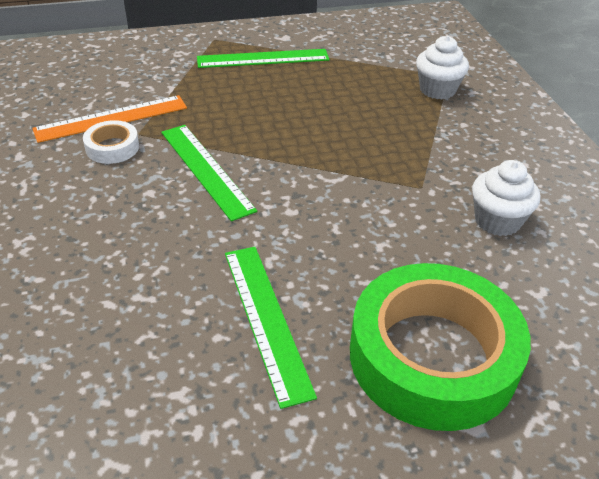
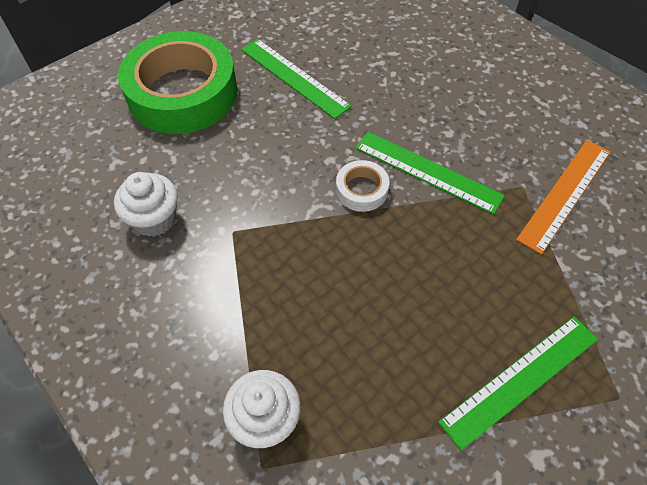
camera: 155 degrees right, 15 degrees up
white tape [83,120,139,164] -> white tape moved to [336,160,389,212]

